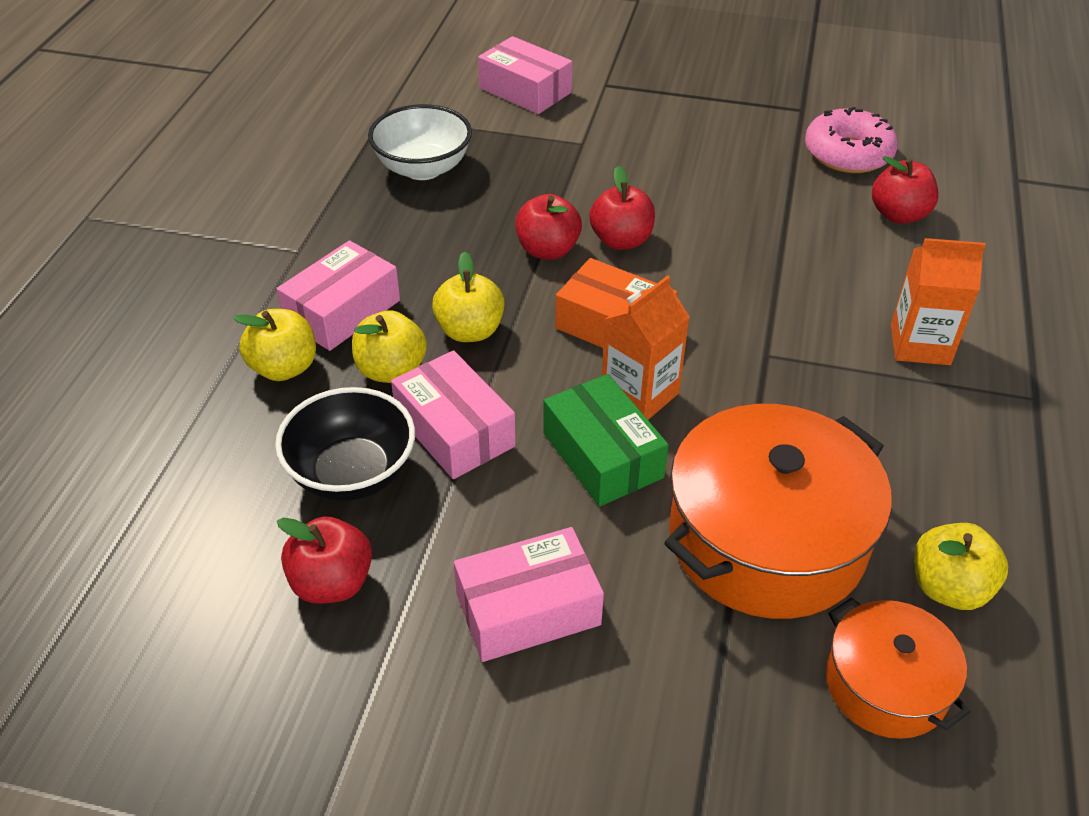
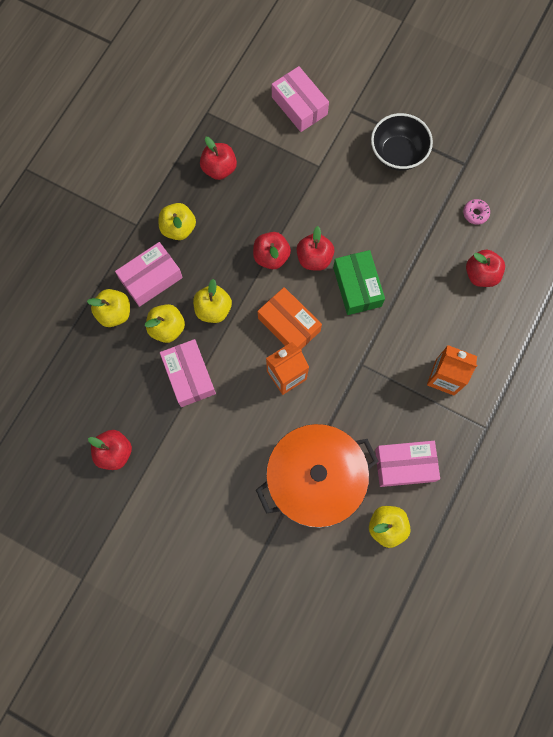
camera: 15 degrees right, 30 degrees up
black bowl [275,387,415,501] -> black bowl moved to [371,113,433,171]
white bowl [368,104,472,180] -> red apple [200,137,237,180]
pink box [454,527,604,662] -> pink box moved to [375,441,440,487]
green box [543,374,668,507] -> green box moved to [333,250,385,315]
pink donut [805,107,898,173] -> pink donut [463,199,490,225], size x0.48
orange pot [826,598,970,739] -> none
none -> yellow apple [159,203,196,240]

